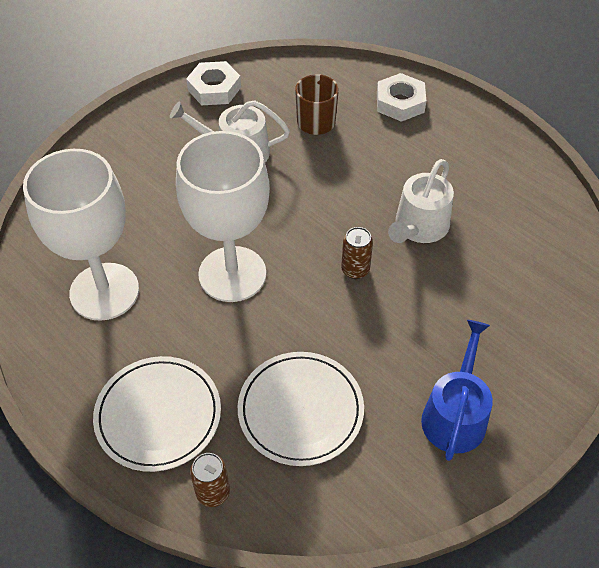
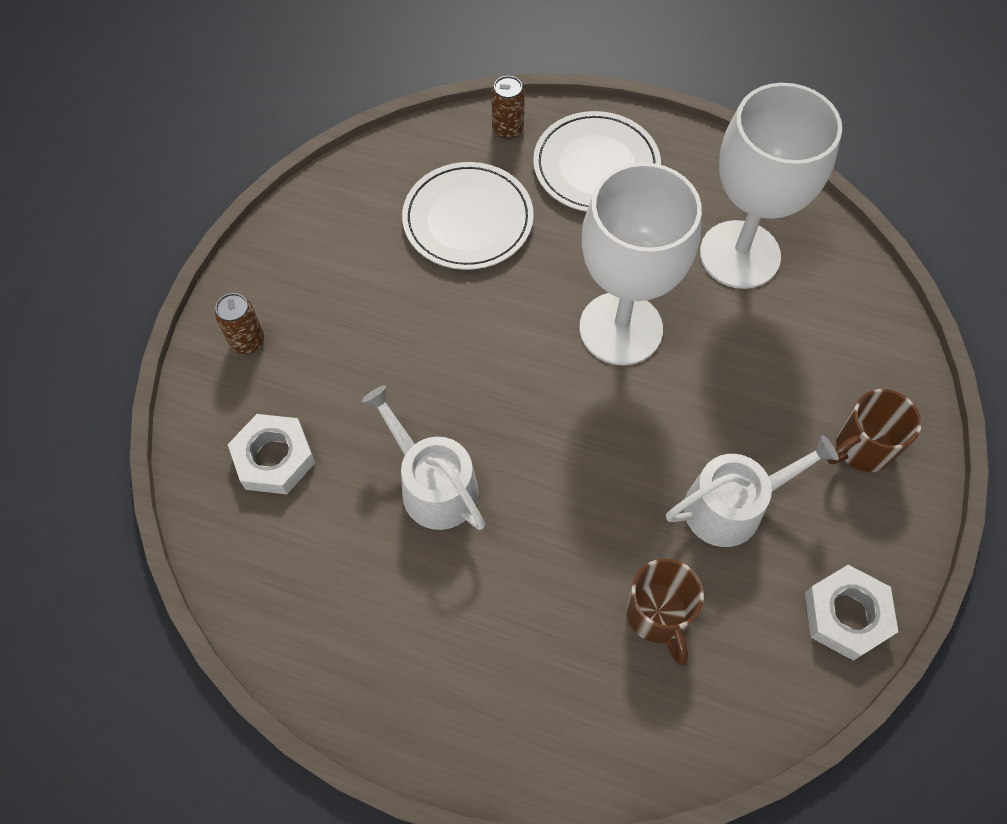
camera: 155 degrees right, 10 degrees up
brown can [341,227,373,279] -> brown can moved to [215,293,264,354]
white nut [377,73,426,122] -> white nut moved to [228,414,315,494]
white watering can [388,159,454,243] -> white watering can turned 45 degrees counterclockwise [362,385,485,530]
blue watering can [421,320,493,461] -> none
none -> brown mug [827,389,921,472]

